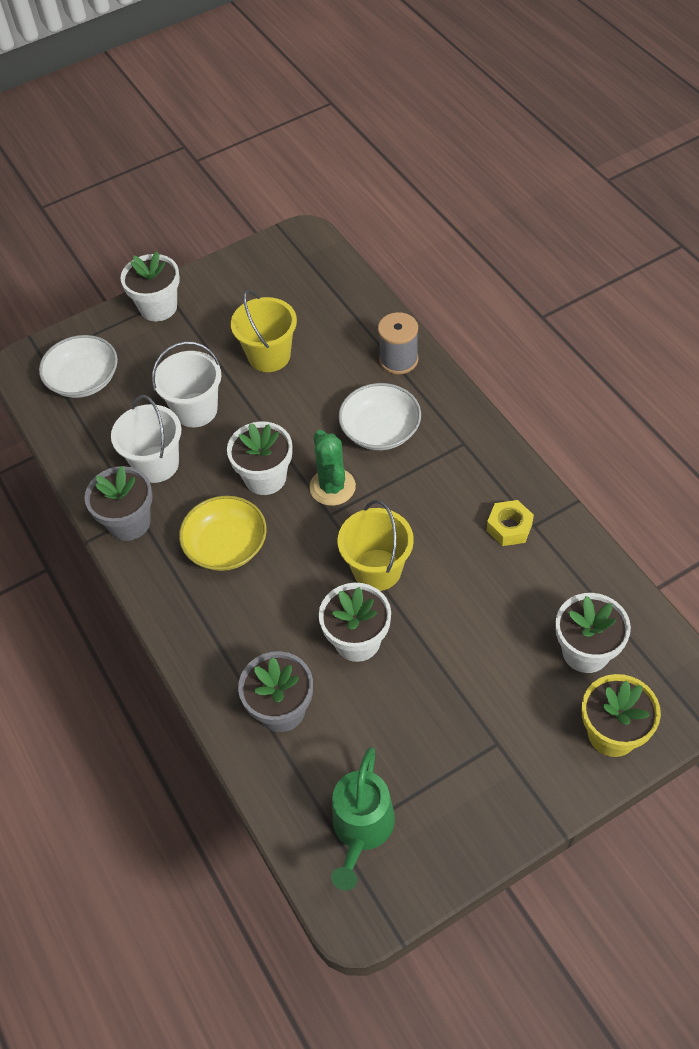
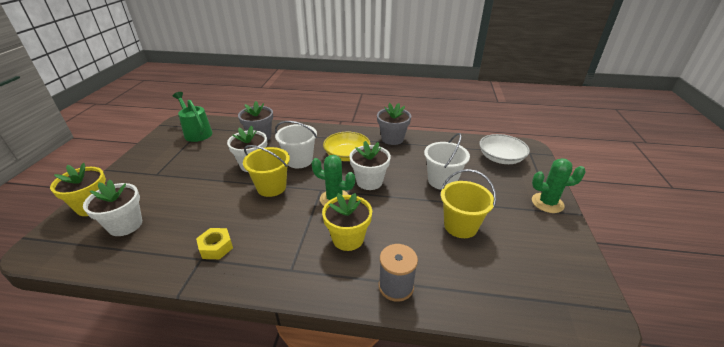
camera: 125 degrees right, 20 degrees down
white bucket [111,395,181,483] -> white bucket moved to [275,121,317,168]
white flower pot [120,251,180,321] -> green cactus [532,158,586,213]
white bowl [338,383,421,450] -> yellow flower pot [322,193,372,251]

